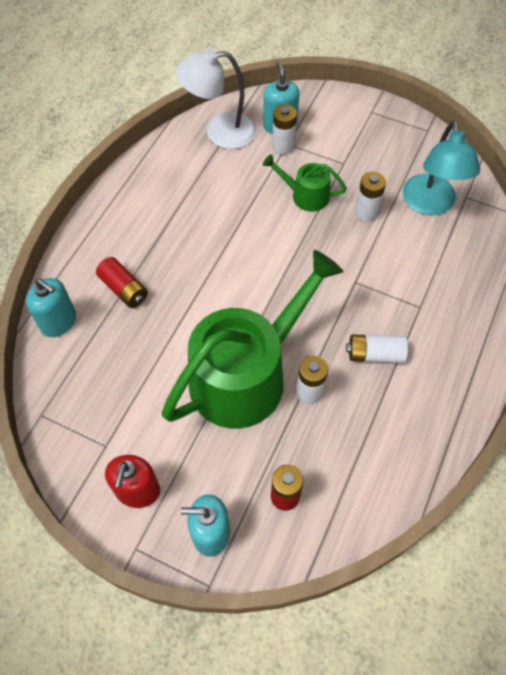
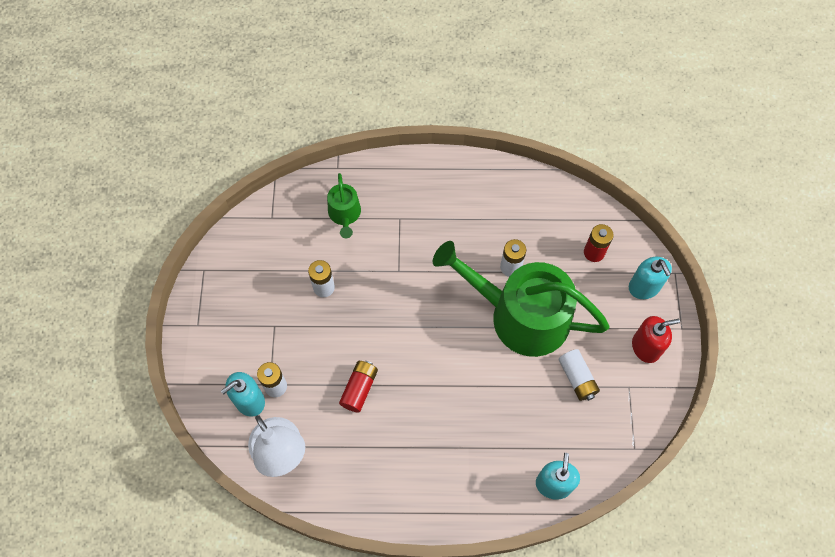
camera: 115 degrees left, 5 degrees up
red battery [96,257,148,308] -> red battery moved to [339,361,378,412]
green watering can [263,154,347,212] -> green watering can moved to [327,173,361,238]
white battery [346,335,408,363] -> white battery moved to [559,349,600,401]
turquoise lamp [403,121,480,216] -> none

